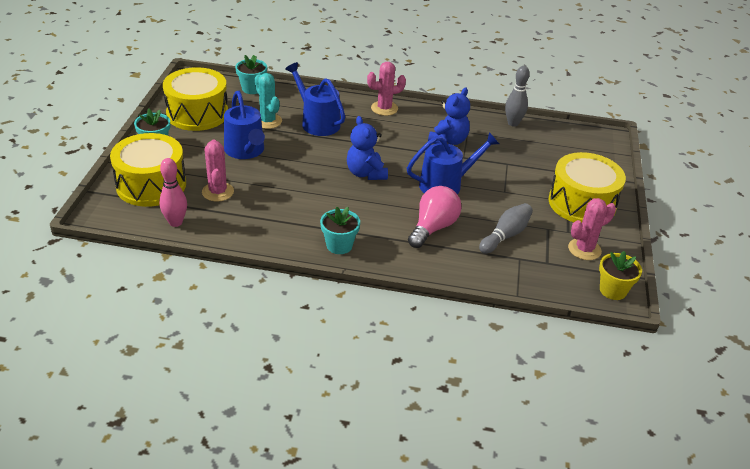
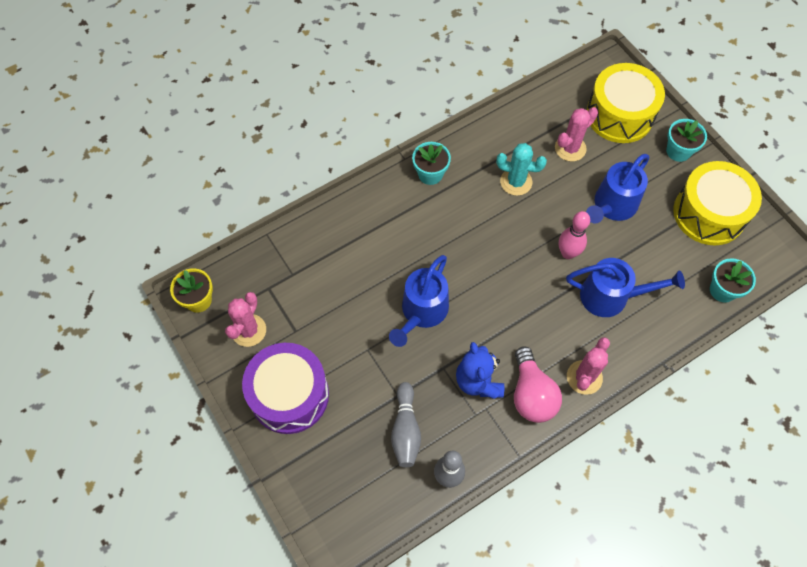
camera: 140 degrees right, 25 degrees up
pink bowling pin [159,158,187,227] -> pink bowling pin moved to [559,211,590,259]
pink cactus [202,139,234,202] -> pink cactus turned 75 degrees counterclockwise [555,107,598,161]
blue watering can [224,91,265,159] -> blue watering can turned 75 degrees counterclockwise [586,154,649,223]
turquoise cactus [255,73,282,129] -> turquoise cactus moved to [496,143,547,196]
blue teddy bear [347,116,388,180] -> none
pink light bulb [408,186,462,248] -> pink light bulb moved to [514,346,562,423]
grey bowling pin [479,203,533,254] -> grey bowling pin moved to [391,382,421,467]
yellow drum [549,152,626,223] -> purple drum [242,343,329,434]

